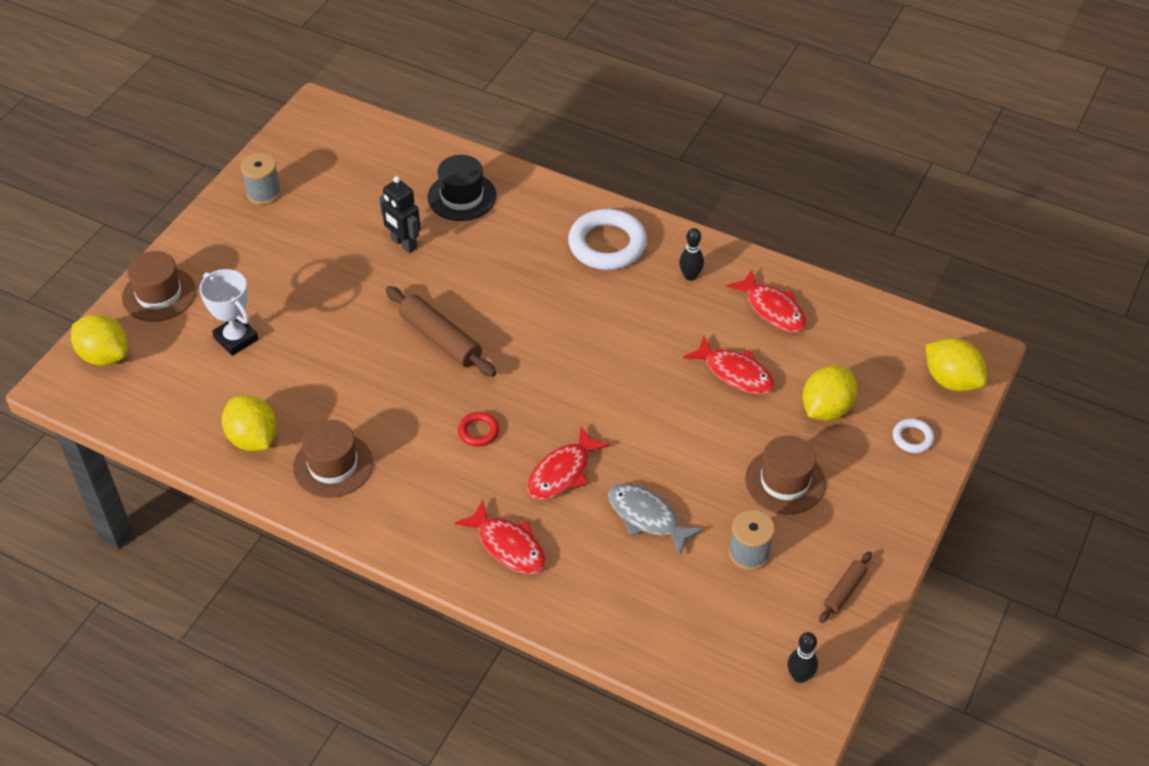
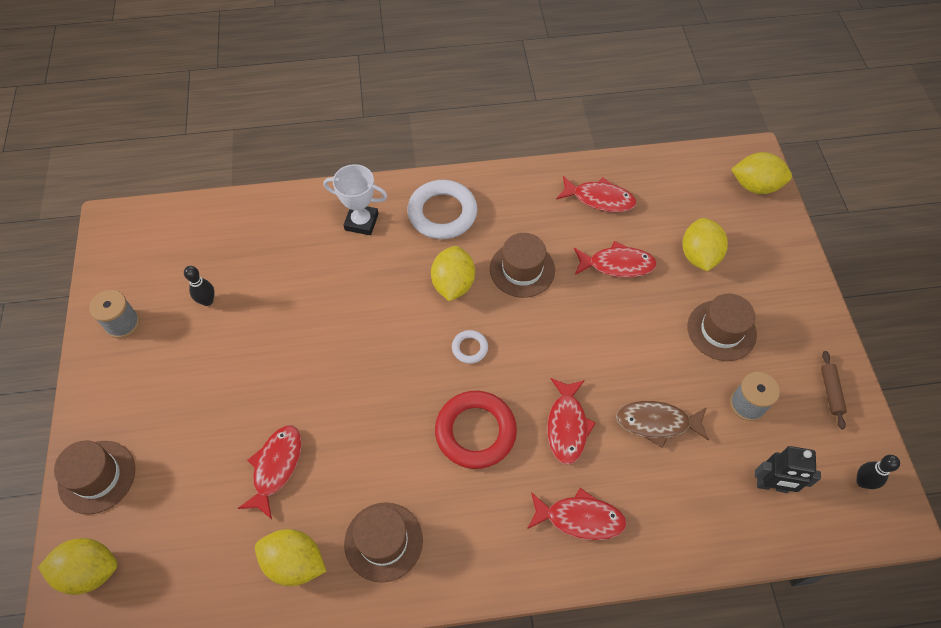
camera: 35 degrees left, 10 degrees up
white trophy [199,269,259,356] -> white trophy moved to [323,164,387,235]
black robot [379,176,421,253] -> black robot moved to [755,446,821,493]
brown rolling pin [386,286,496,377] -> none
black hat [427,155,497,221] -> none
red ring [458,412,499,446] -> red ring [435,391,517,469], size x2.11
grey fish [608,483,704,555] -> brown fish [616,401,709,448]
black bowling pin [679,228,704,281] -> black bowling pin moved to [184,266,215,306]
white ring [893,418,934,453] -> white ring moved to [452,330,488,364]
none -> red fish [237,426,302,519]
none -> yellow lemon [431,246,475,301]
none -> brown hat [490,233,555,298]

